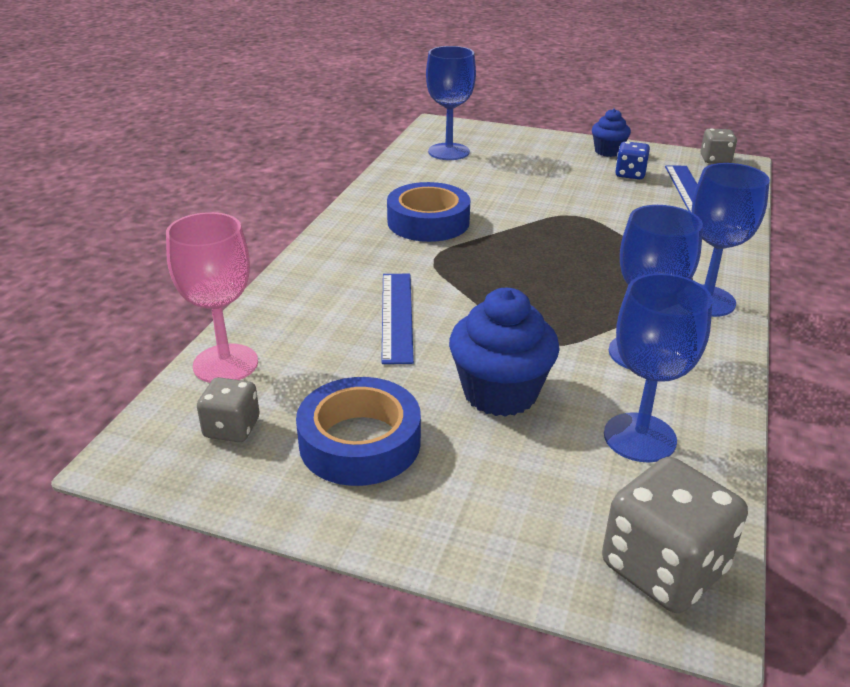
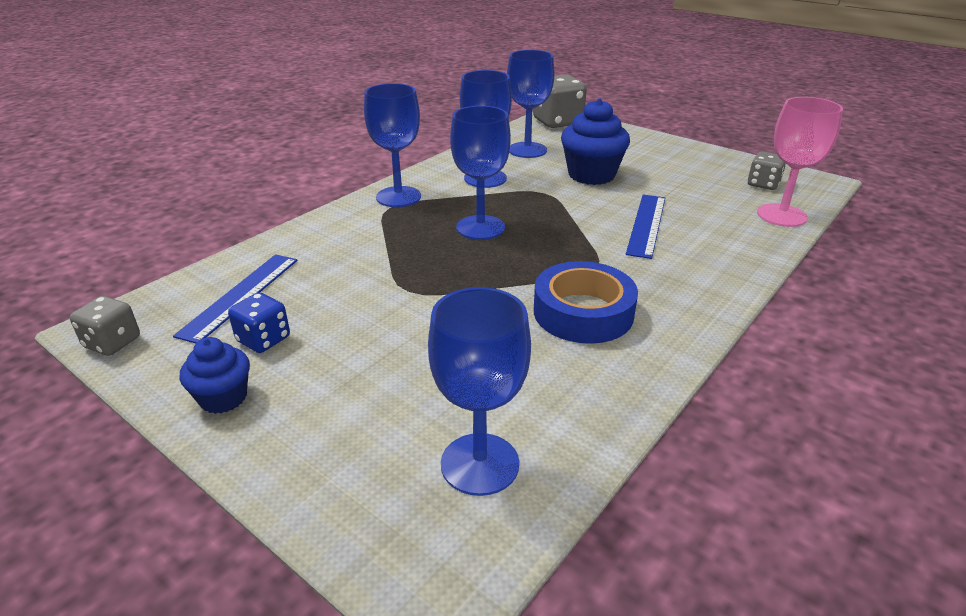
camera: 160 degrees left, 0 degrees up
blue tape [296,377,421,486] -> none
none -> blue goblet [450,106,511,240]

